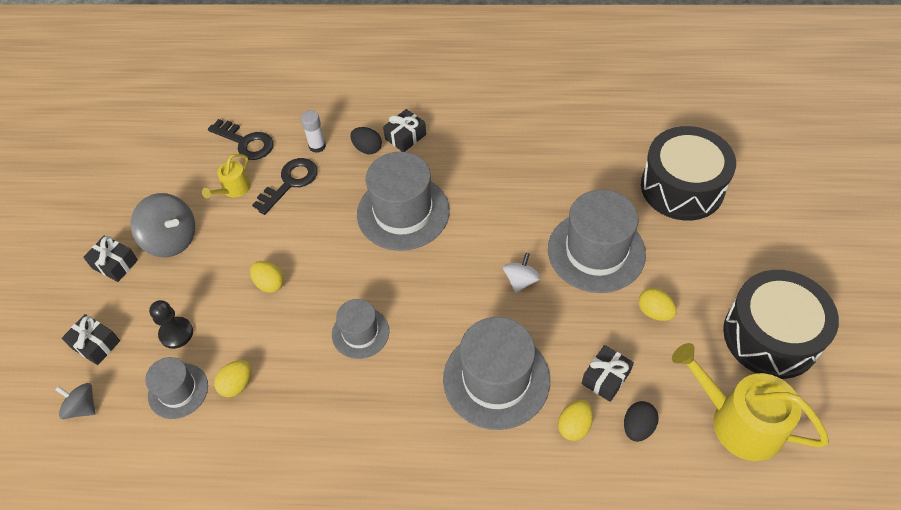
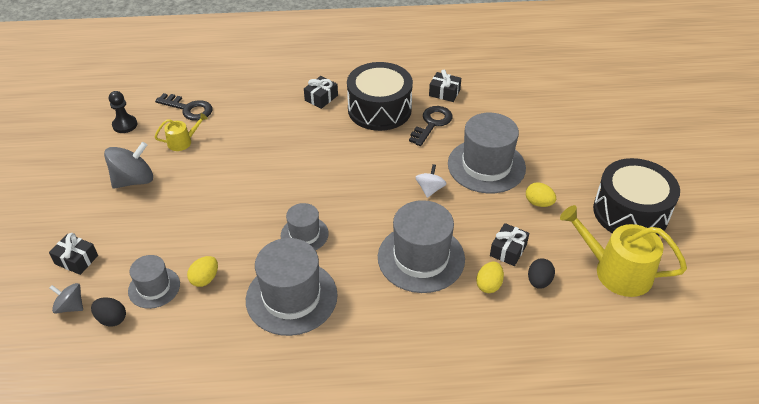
camera: 10 degrees left, 10 degrees down
black gift [83,236,138,282] -> black gift moved to [429,70,461,102]
grey spinning top [131,193,195,257] -> grey spinning top turned 60 degrees counterclockwise [104,142,153,189]
black pawn [149,300,193,349] -> black pawn moved to [109,91,137,133]
yellow watering can [202,154,251,198] -> yellow watering can turned 135 degrees counterclockwise [155,113,208,151]
yellow egg [250,261,284,293] -> none
black key [252,158,318,215] -> black key moved to [409,106,453,146]
white glue stick [301,110,326,153] -> none
black egg [350,127,382,154] -> black egg moved to [91,297,126,327]
grey hat [357,152,450,251] -> grey hat moved to [246,238,338,336]
black drum [641,126,736,221] -> black drum moved to [347,62,413,131]

